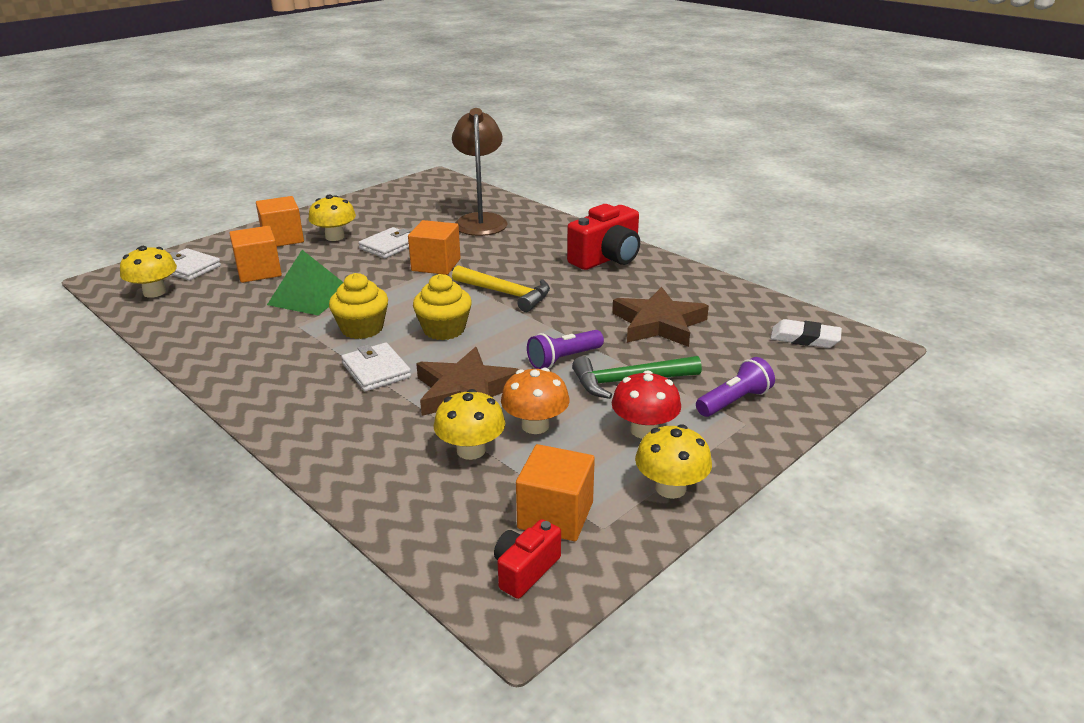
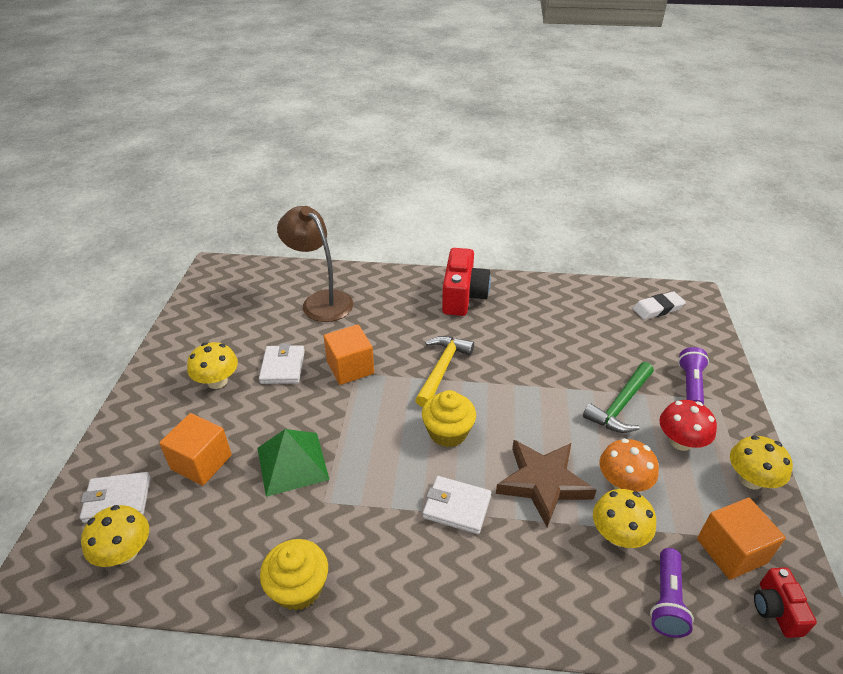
camera: 40 degrees left, 10 degrees up
orange cube [256,196,304,247] -> none
yellow cupcake [329,273,388,339] -> yellow cupcake moved to [260,539,328,611]
yellow hammer [452,265,550,312] -> yellow hammer turned 60 degrees counterclockwise [415,336,474,407]
purple flashlight [527,330,604,369] -> purple flashlight moved to [650,548,694,638]
brown star [612,287,709,347] -> none

